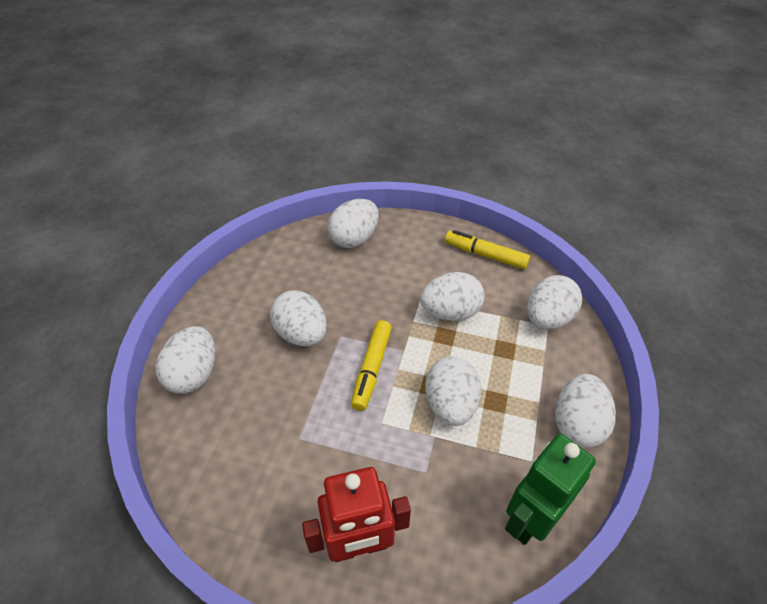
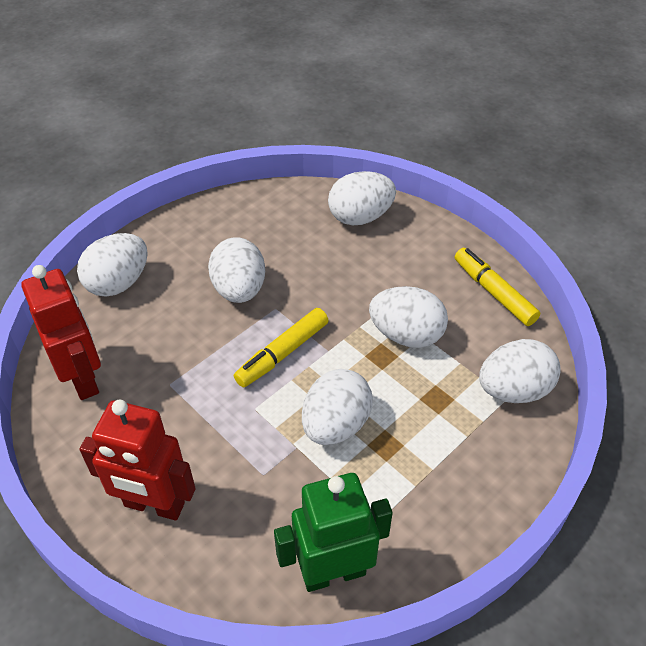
camera: 30 degrees right, 0 degrees up
white egg [555,374,616,448] -> none
none -> red robot [21,265,101,400]

